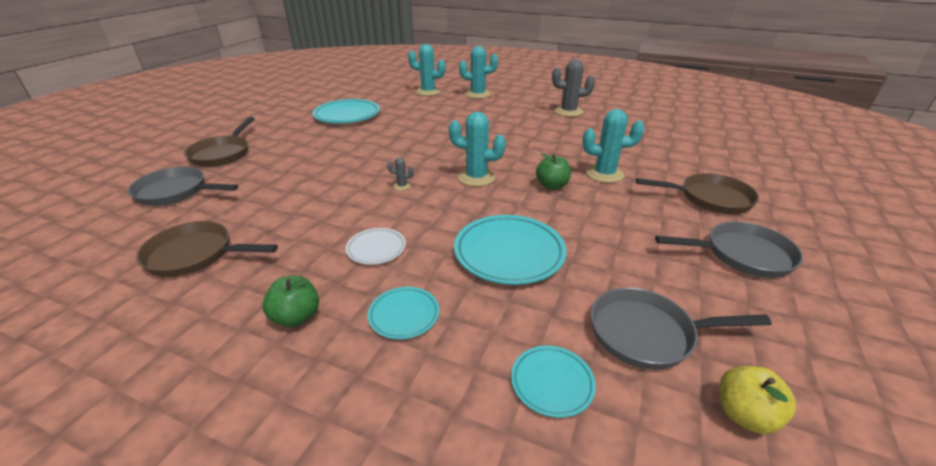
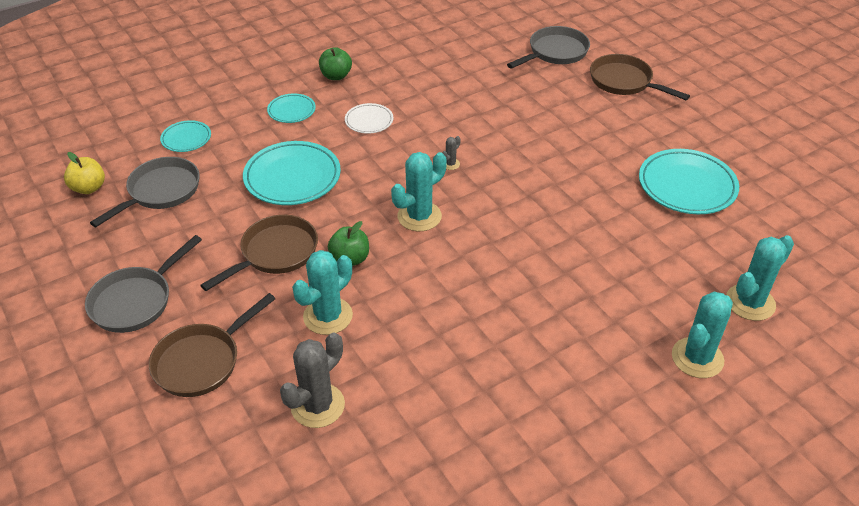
camera: 125 degrees right, 10 degrees up
brown pan [136,221,278,277] -> brown pan moved to [200,215,318,291]
grey cactus [552,59,595,117] -> grey cactus moved to [280,333,345,428]

